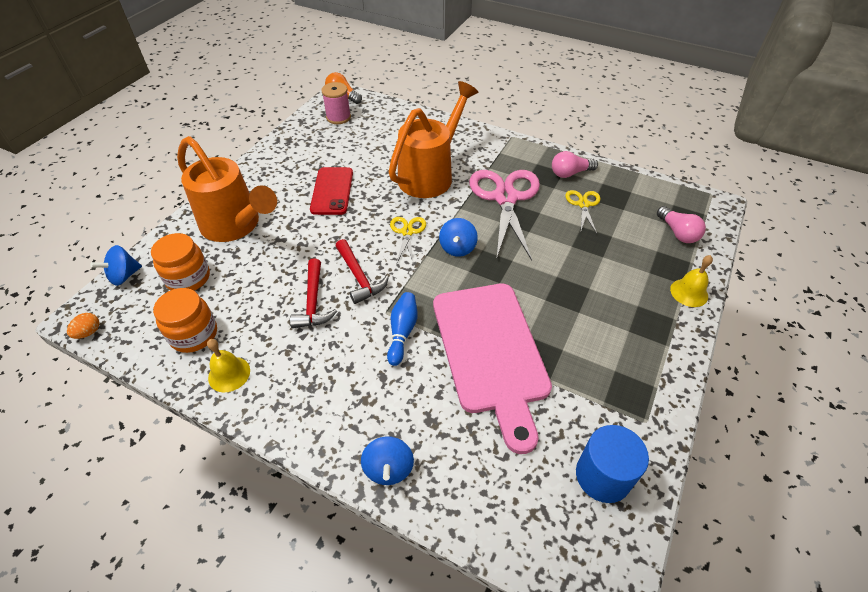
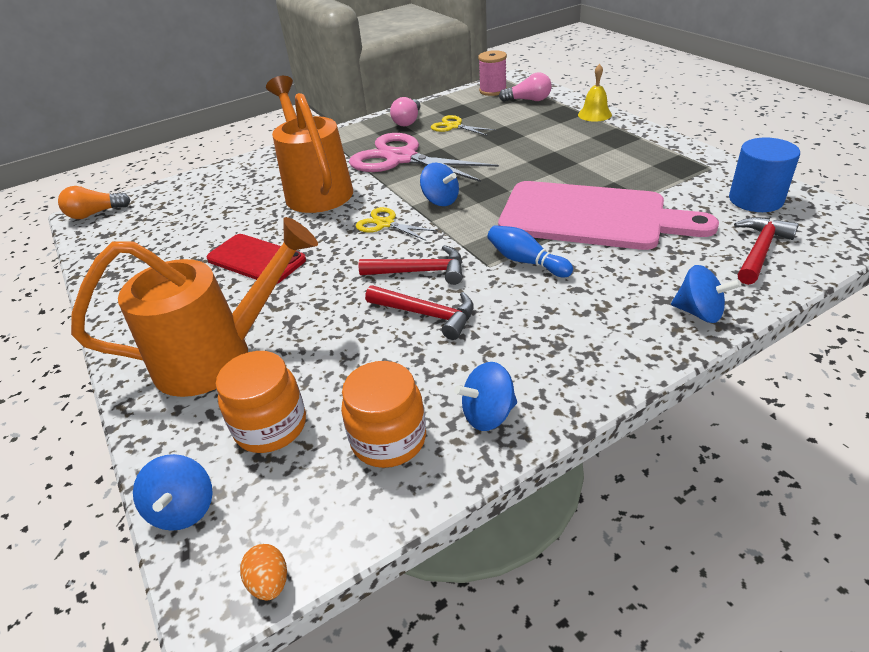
camera: 55 degrees left, 10 degrees down
yellow bell [207,339,250,392] -> blue spinning top [454,362,517,431]
pink spool [321,82,351,124] -> pink spool moved to [478,50,507,96]
none -> red hammer [734,217,799,285]

